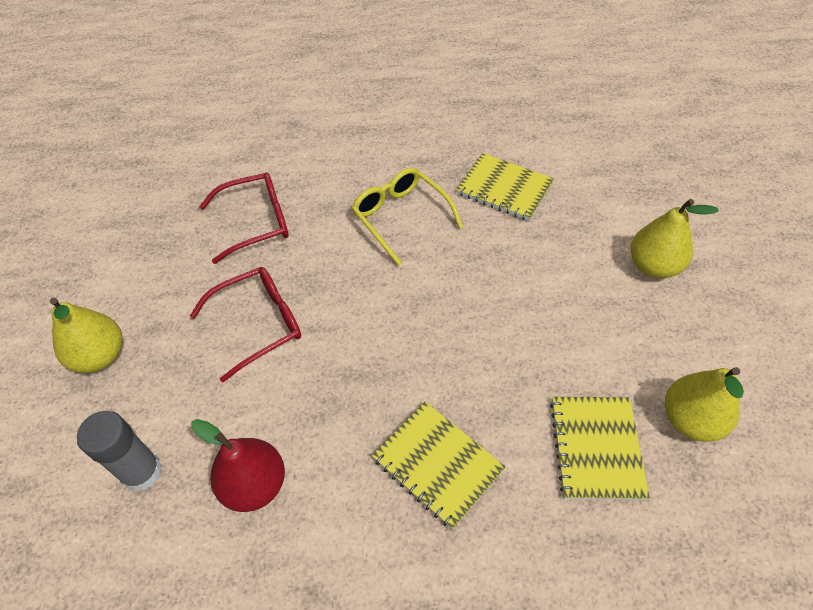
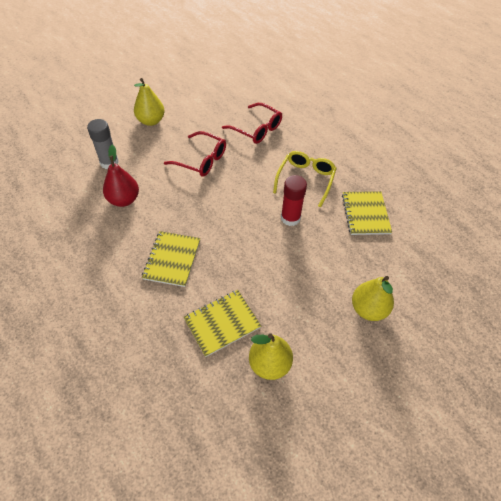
camera: 55 degrees right, 0 degrees up
none -> red glue stick [281,175,307,226]

